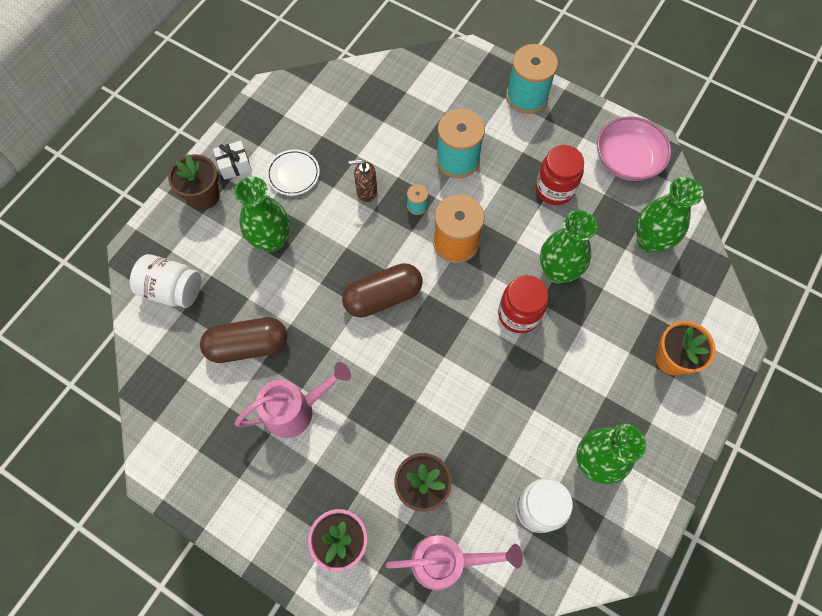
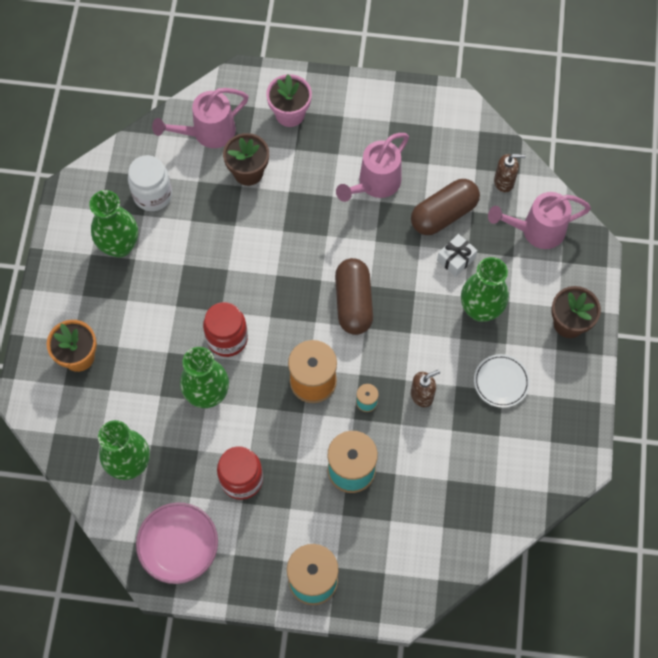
camera: 155 degrees right, 0 degrees up
white jar [130,254,201,308] -> pink watering can [488,192,591,249]
white gift [213,141,252,180] -> white gift moved to [437,234,477,277]
brown capsule [342,263,422,317] -> brown capsule turned 45 degrees counterclockwise [335,258,373,335]
none -> brown soap dispenser [494,154,526,192]

